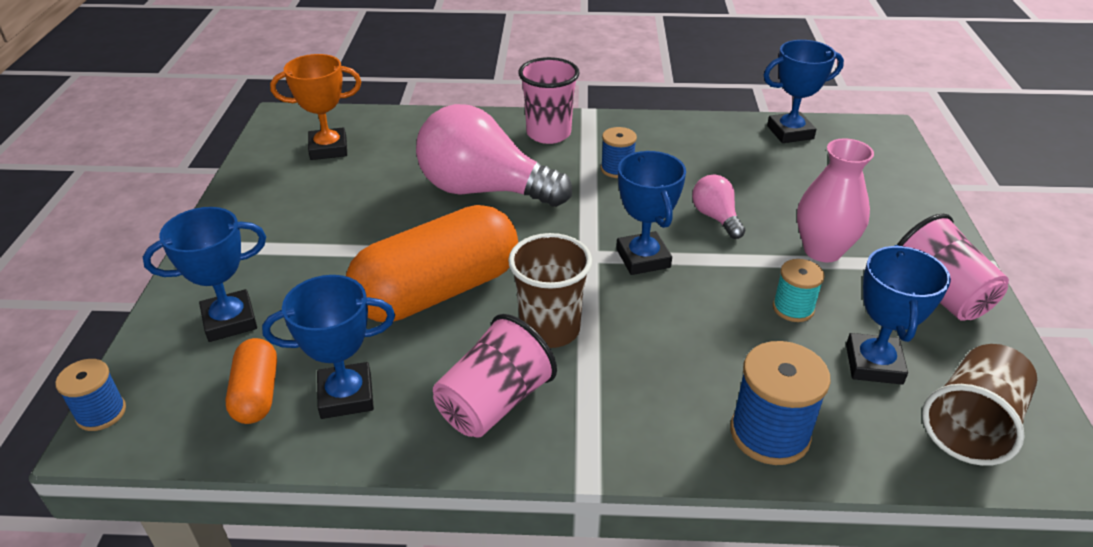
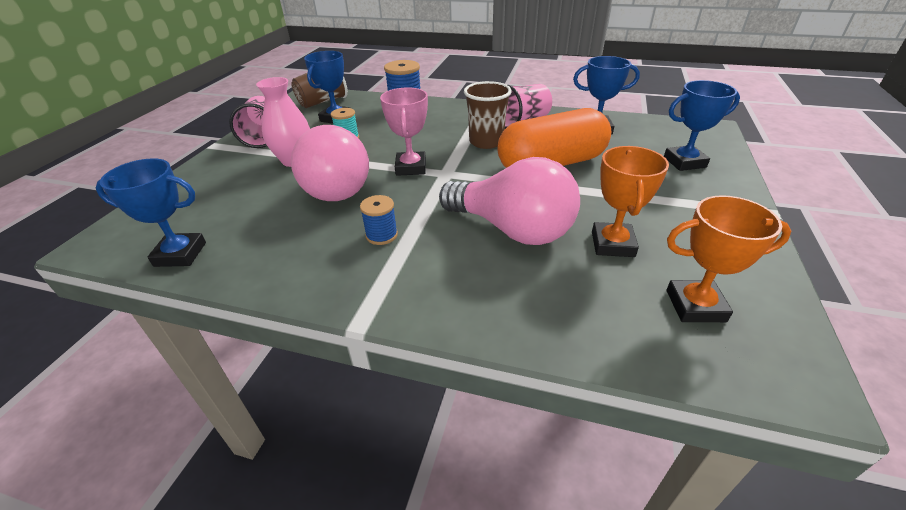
camera: 165 degrees left, 0 degrees up
blue spool [55,359,126,431] -> none
orange capsule [225,338,277,424] -> none
pink cup [518,57,580,144] -> none
blue trophy [616,151,686,275] -> pink trophy [380,88,428,176]
pink light bulb [692,174,745,239] -> pink light bulb [291,125,369,201], size x2.20
none -> orange trophy [592,146,669,257]

